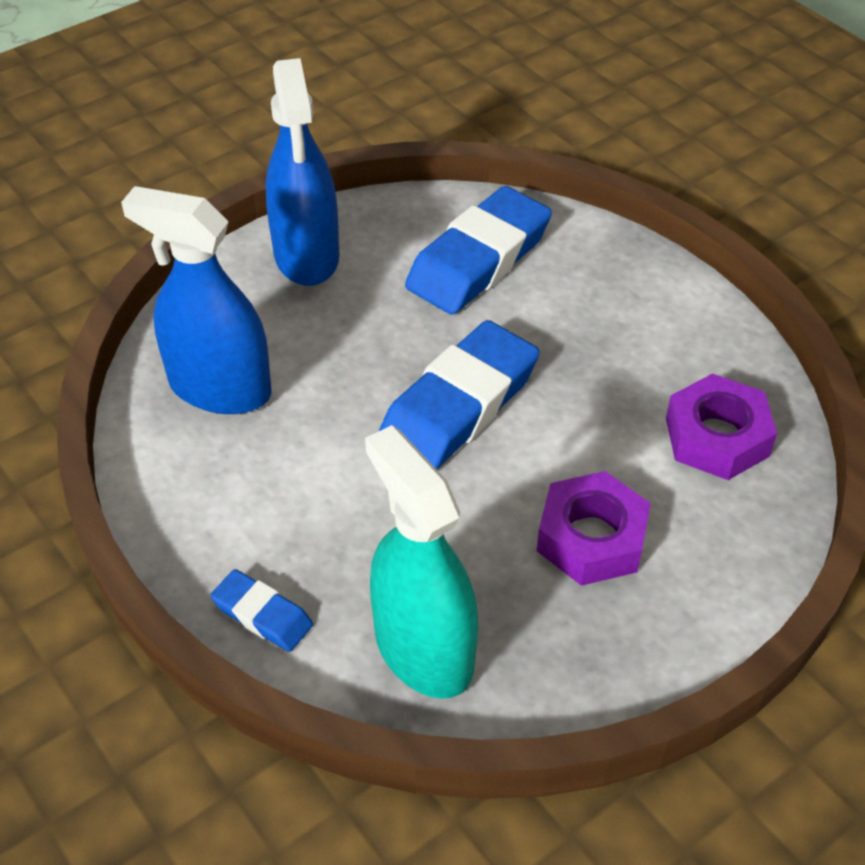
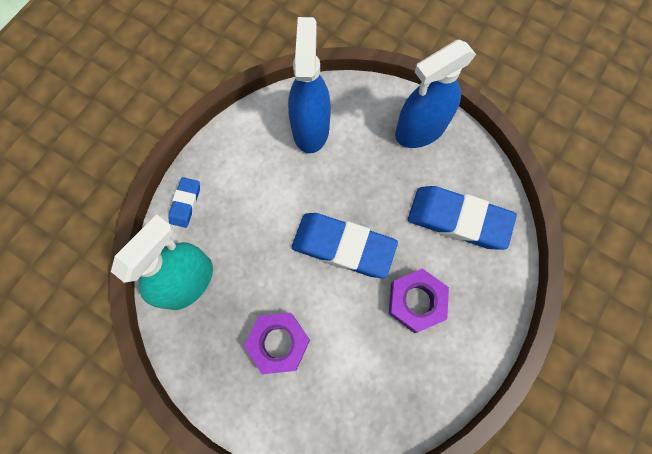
camera: 70 degrees right, 25 degrees up
purple nut [666,373,777,480] -> purple nut moved to [389,268,449,333]

